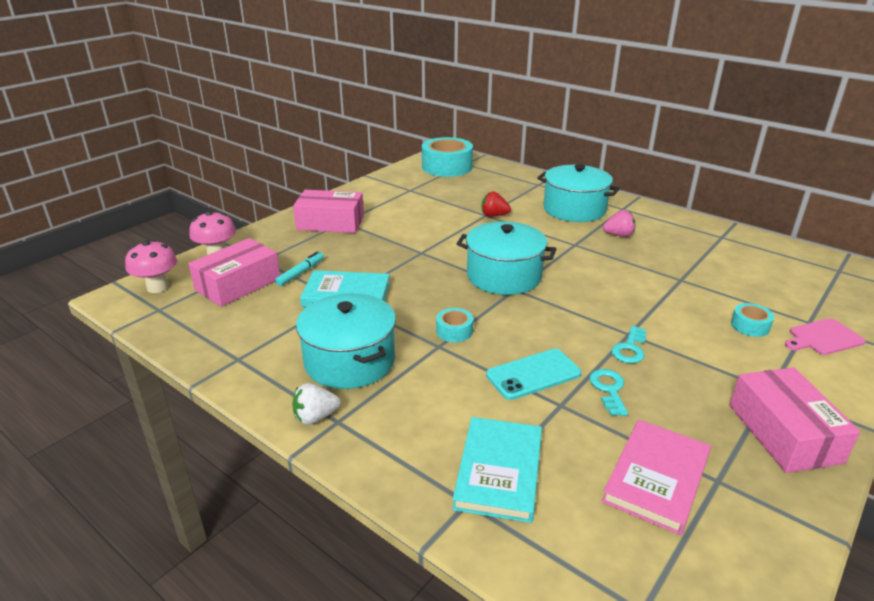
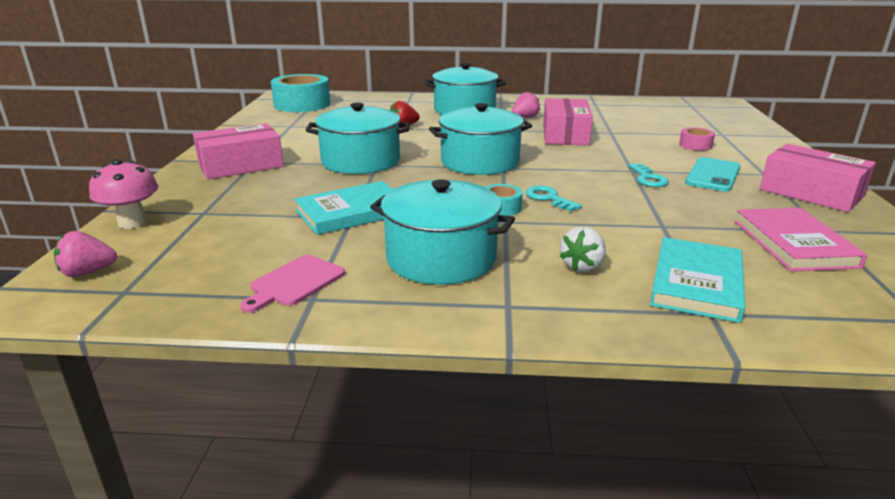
camera: 35 degrees left, 5 degrees down
pink mushroom [125,240,177,293] -> pink strawberry [54,231,117,277]
pink box [188,238,280,307] -> pink box moved to [543,98,593,146]
turquoise marker [275,251,324,286] -> none
white strawberry [292,383,341,425] -> white strawberry moved to [560,226,606,272]
turquoise book [452,417,542,523] -> turquoise book turned 45 degrees clockwise [650,237,745,323]
turquoise phone [486,349,581,400] -> turquoise phone moved to [685,157,740,192]
turquoise key [589,369,628,416] -> turquoise key moved to [526,186,582,212]
turquoise tape [731,303,774,337] -> pink tape [679,128,715,151]
pink cutting board [785,318,866,355] -> pink cutting board moved to [240,255,345,313]
none -> turquoise pot [306,103,410,174]

